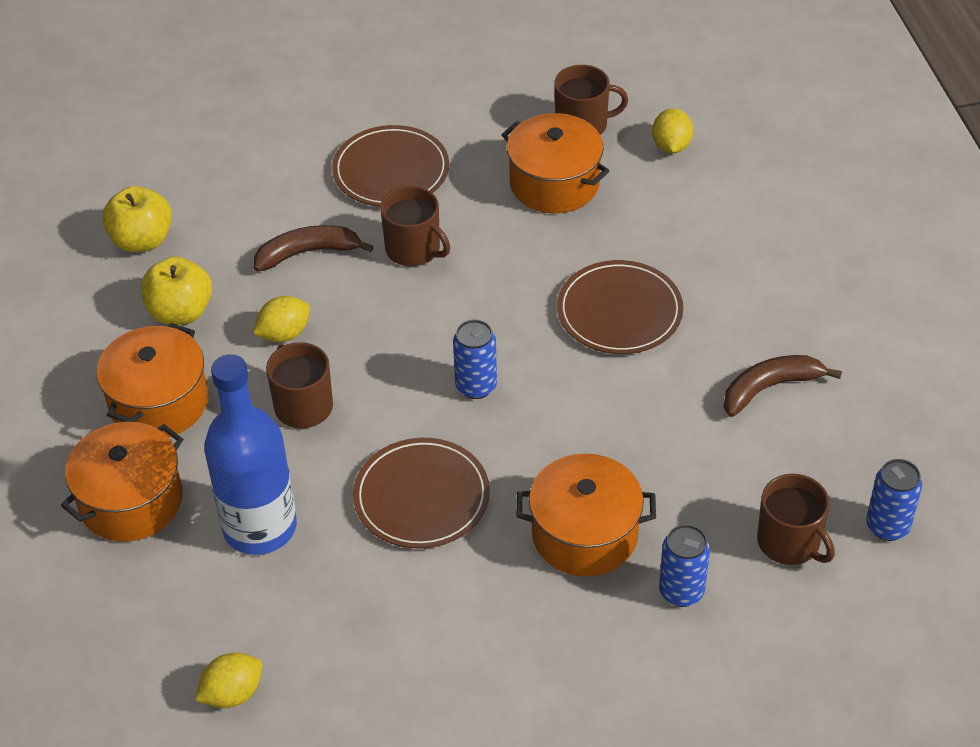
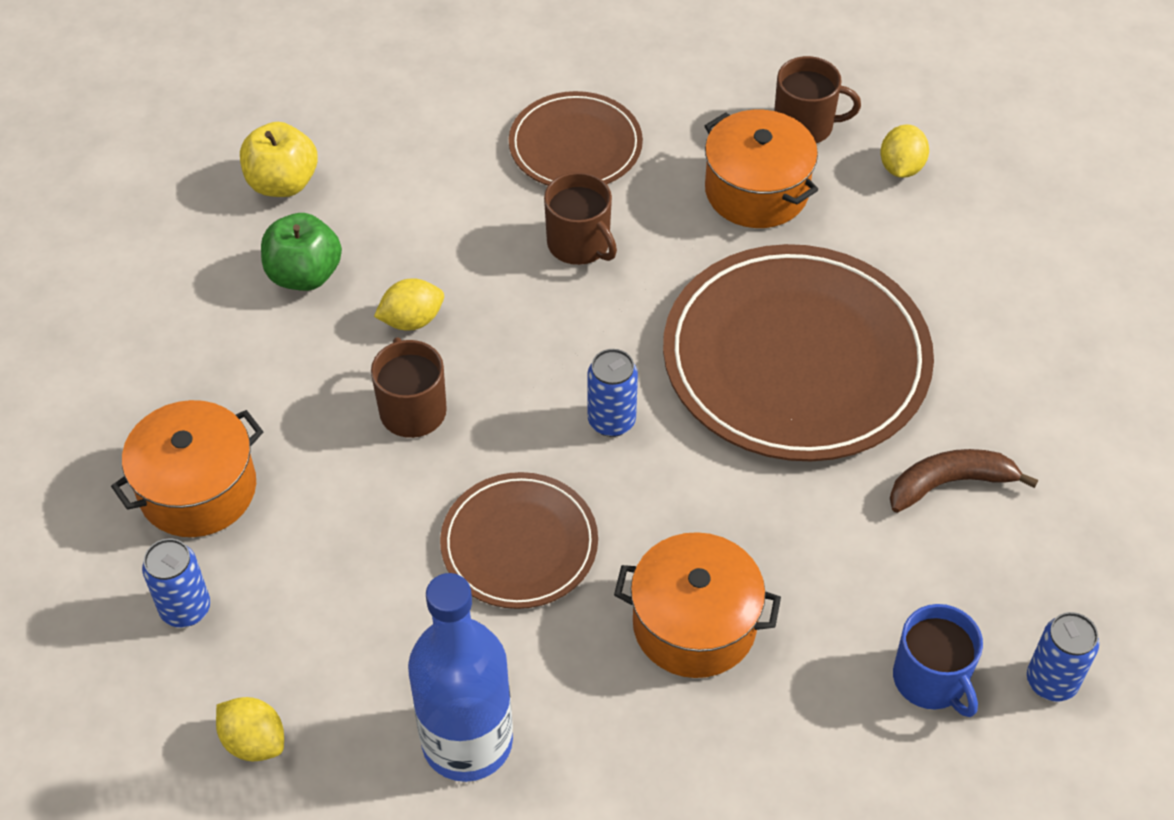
camera: 10 degrees right, 5 degrees up
orange pot [96,323,208,437] -> none
yellow apple [141,256,212,325] -> green apple [261,213,342,291]
yellow lemon [195,653,263,708] -> yellow lemon turned 60 degrees clockwise [216,697,284,761]
blue bottle [204,354,297,555] -> blue bottle moved to [408,573,513,782]
brown banana [254,225,374,272] -> none
brown plate [557,260,683,354] -> brown plate [663,244,934,461], size x1.83
blue can [659,524,710,607] -> blue can moved to [142,539,210,627]
brown mug [757,474,835,565] -> blue mug [893,604,983,717]

